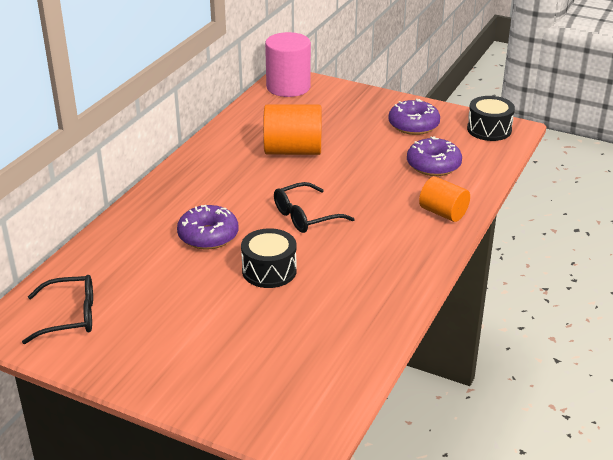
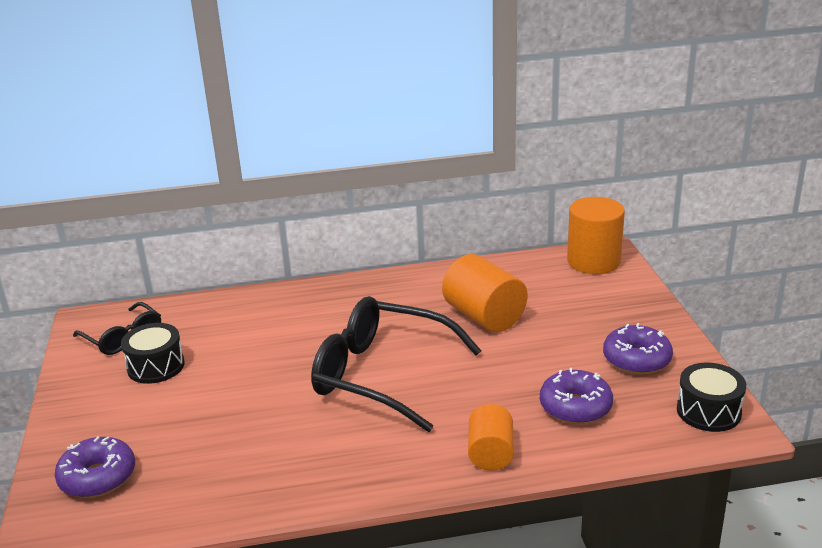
camera: 55 degrees right, 5 degrees down
purple donut [177,205,238,250] -> purple donut moved to [55,436,135,498]
black drum [241,228,297,288] -> black drum moved to [121,323,185,384]
pink cylinder [265,32,311,97] -> orange cylinder [567,197,625,274]
black glasses [274,182,354,233] -> black glasses [311,296,482,432], size x1.86

